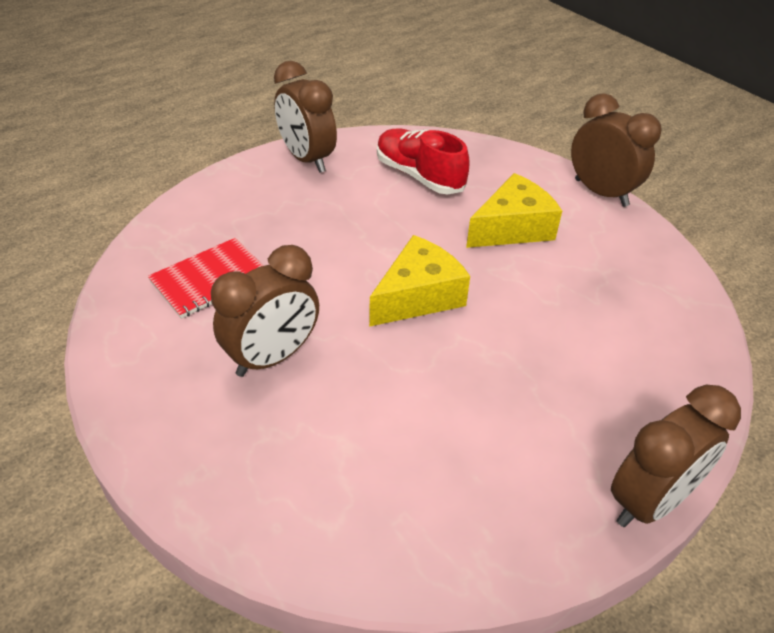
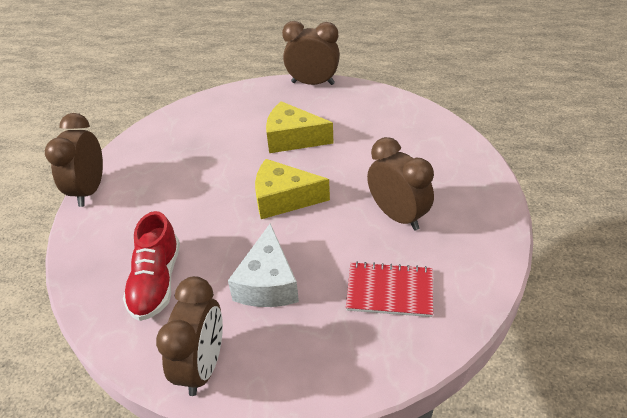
camera: 130 degrees left, 0 degrees up
brown clock [211,245,319,377] -> brown clock turned 45 degrees clockwise [367,137,434,231]
yellow cheese [466,173,562,248] -> yellow cheese moved to [266,101,334,153]
none -> white cheese [228,224,299,307]

